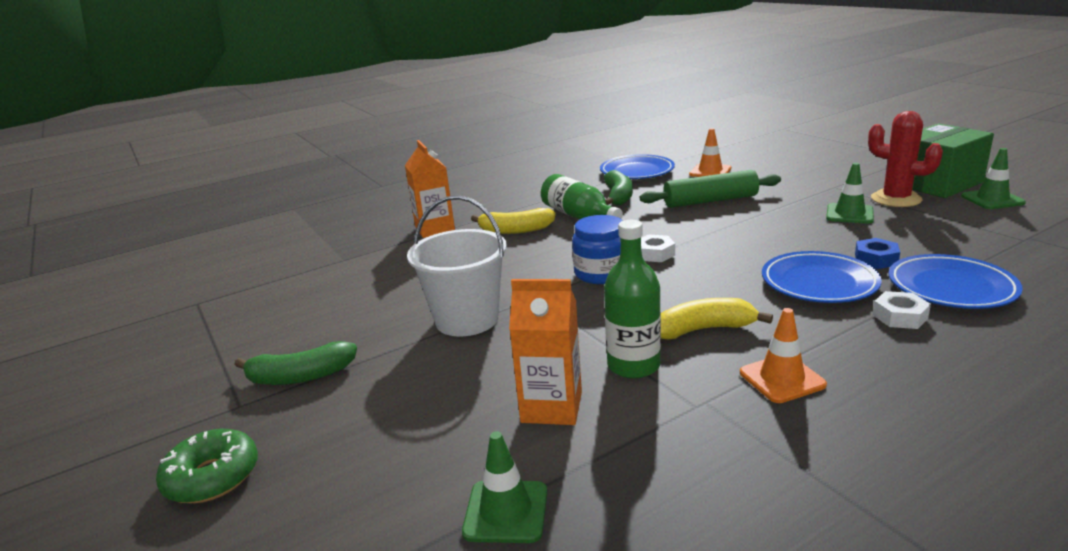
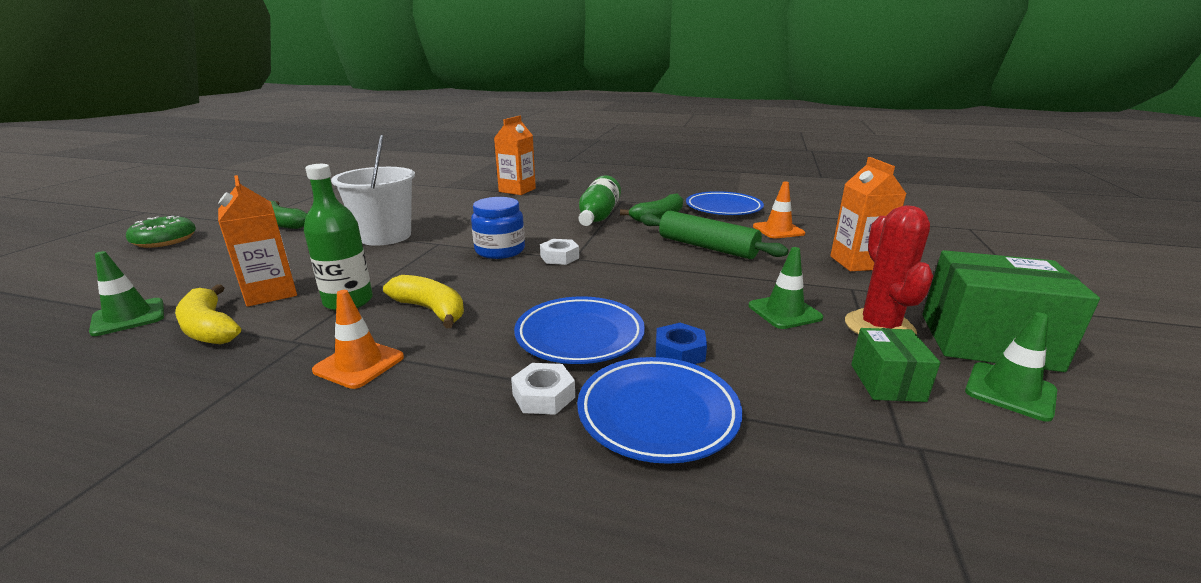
camera: 45 degrees right, 0 degrees up
yellow banana [471,208,555,234] -> yellow banana moved to [175,284,241,345]
none -> orange carton [830,157,906,271]
none -> green box [851,328,941,402]

